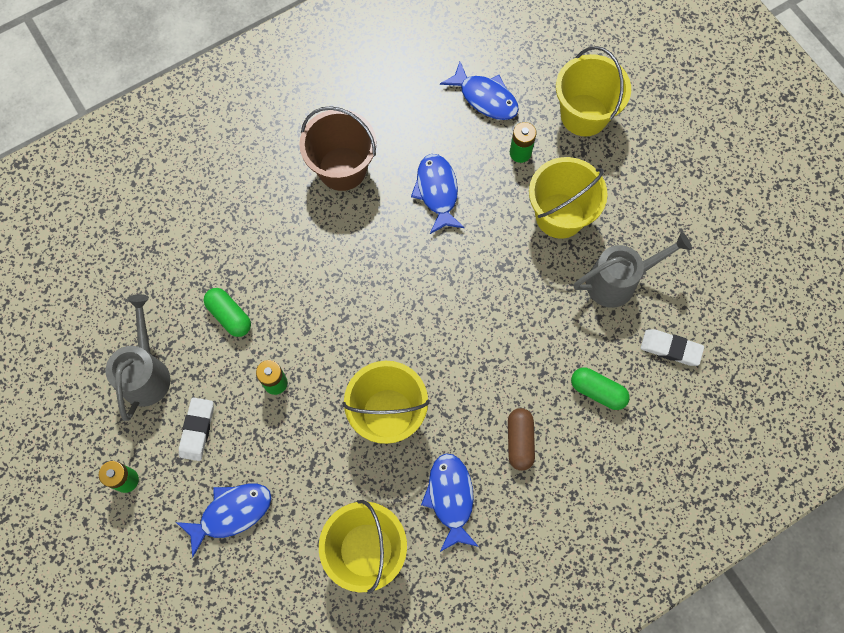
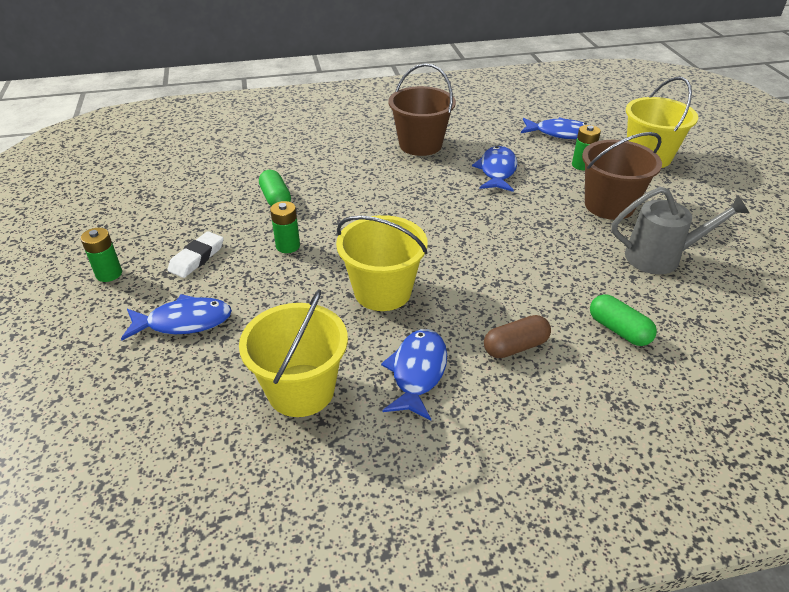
camera: 20 degrees right, 30 degrees down
grey watering can [105,294,171,421] -> none
blue fish [440,62,519,120] -> blue fish turned 45 degrees counterclockwise [521,117,588,139]
brown capsule [508,408,535,471] -> brown capsule turned 45 degrees clockwise [484,315,551,358]
yellow bucket [529,157,608,239] -> brown bucket [582,132,662,220]
white eraser [641,329,704,366] -> none

